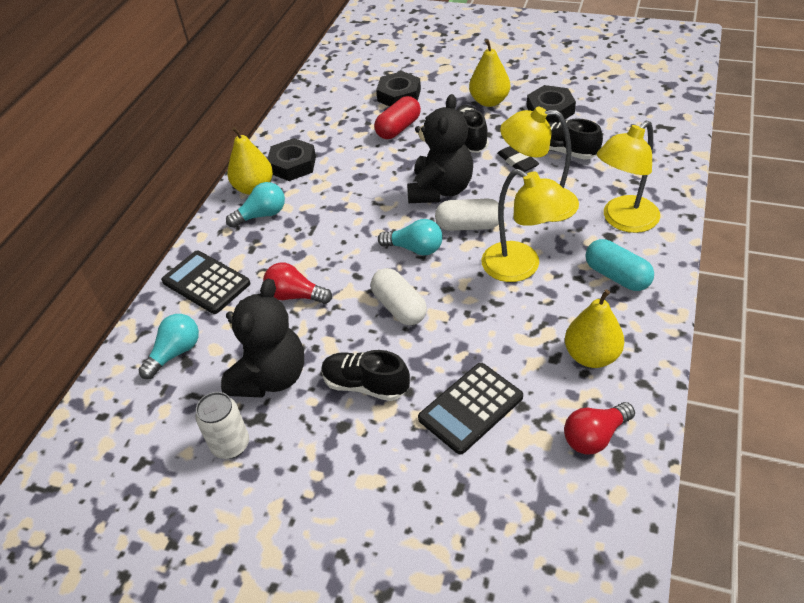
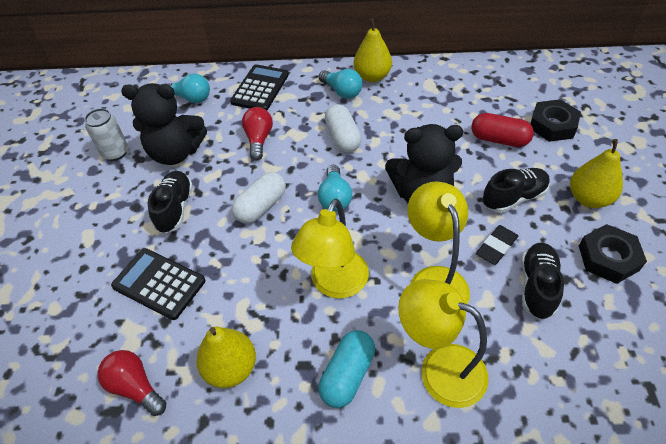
camera: 70 degrees right, 5 degrees up
black nut [267,138,316,181] -> none
white capsule [435,198,499,231] -> white capsule moved to [325,104,361,153]

